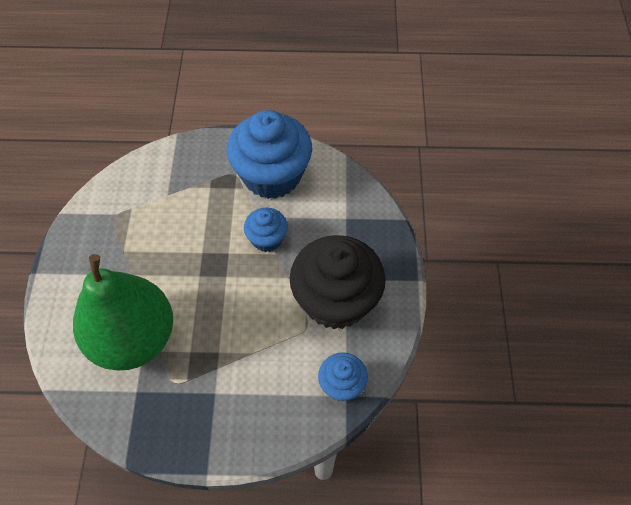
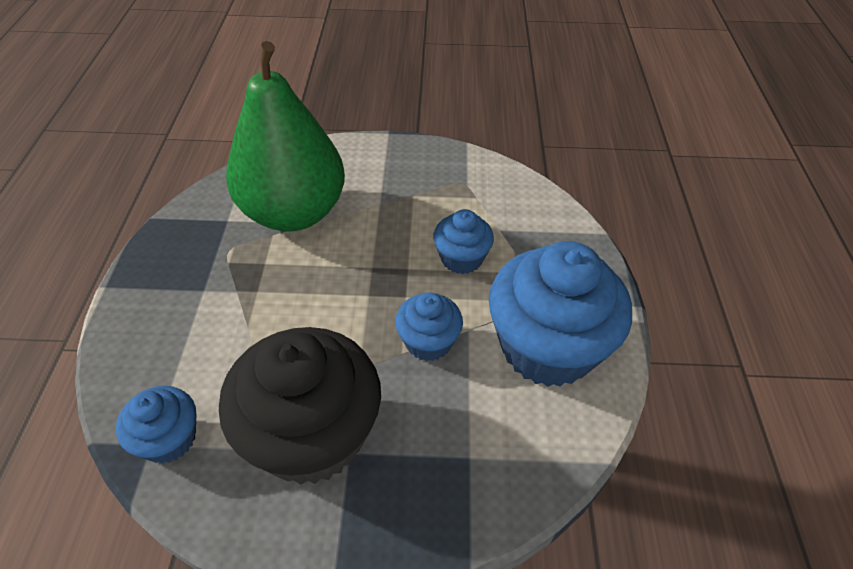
camera: 90 degrees right, 10 degrees down
none -> blue cupcake [433,209,494,274]

